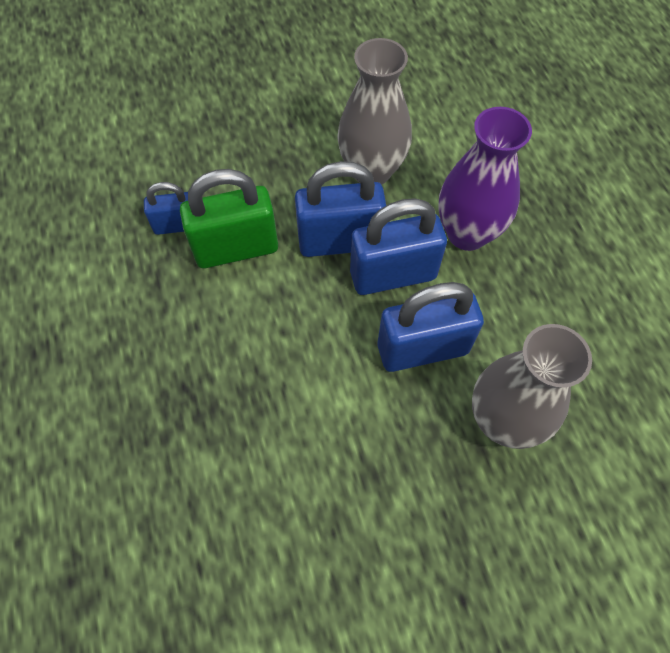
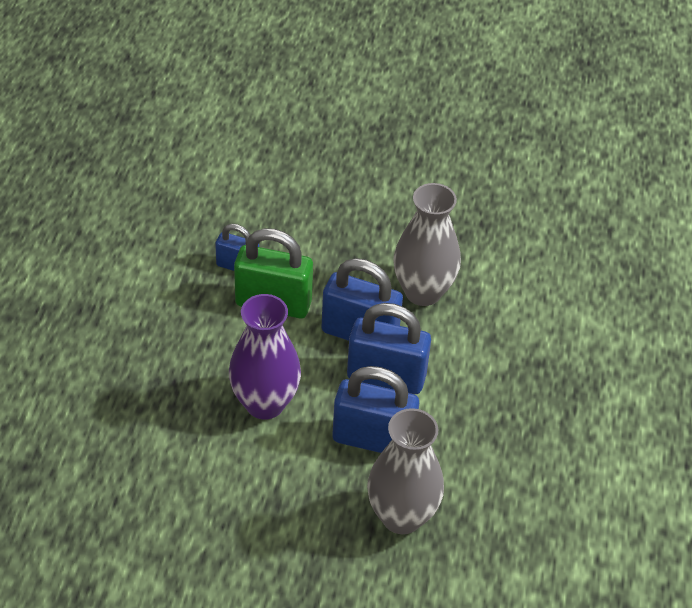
camera: 25 degrees right, 15 degrees down
purple vase [439,107,532,251] -> purple vase moved to [229,294,301,420]

